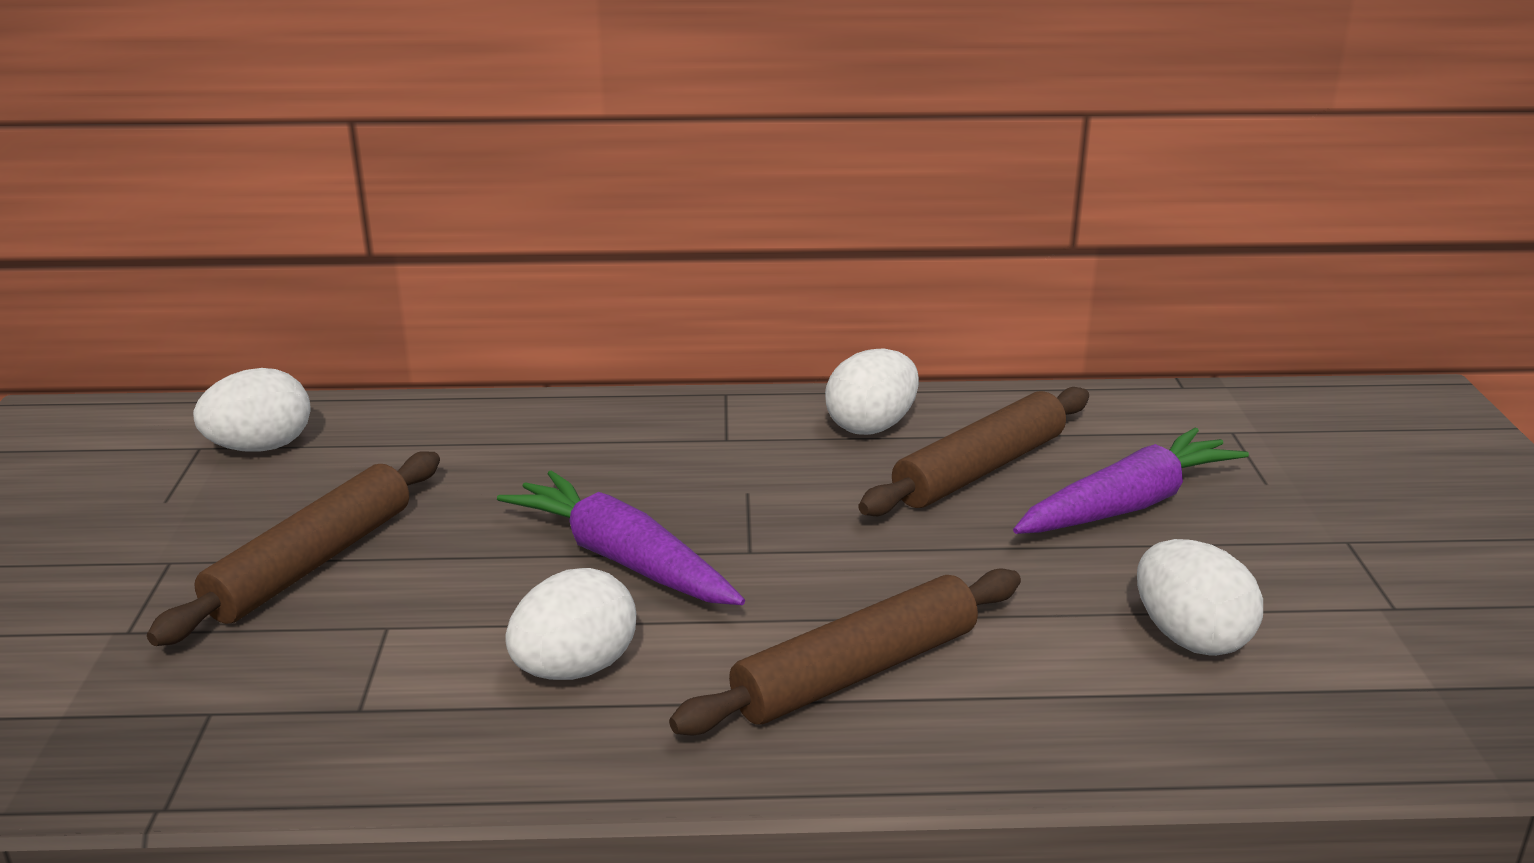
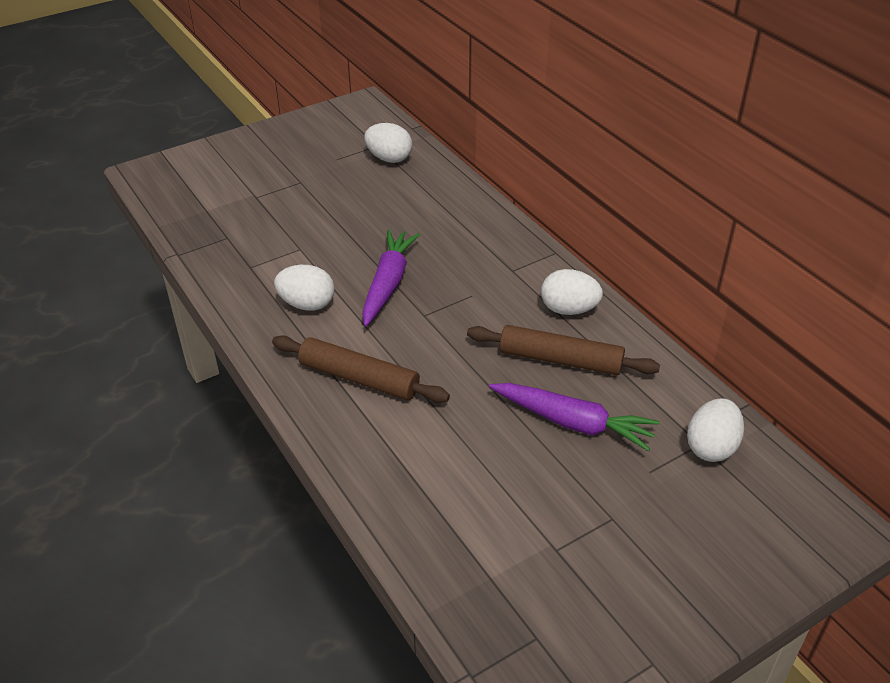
camera: 60 degrees right, 15 degrees up
brown rolling pin [147,451,440,646] -> none
white egg [1137,539,1263,656] -> white egg moved to [687,398,744,462]

